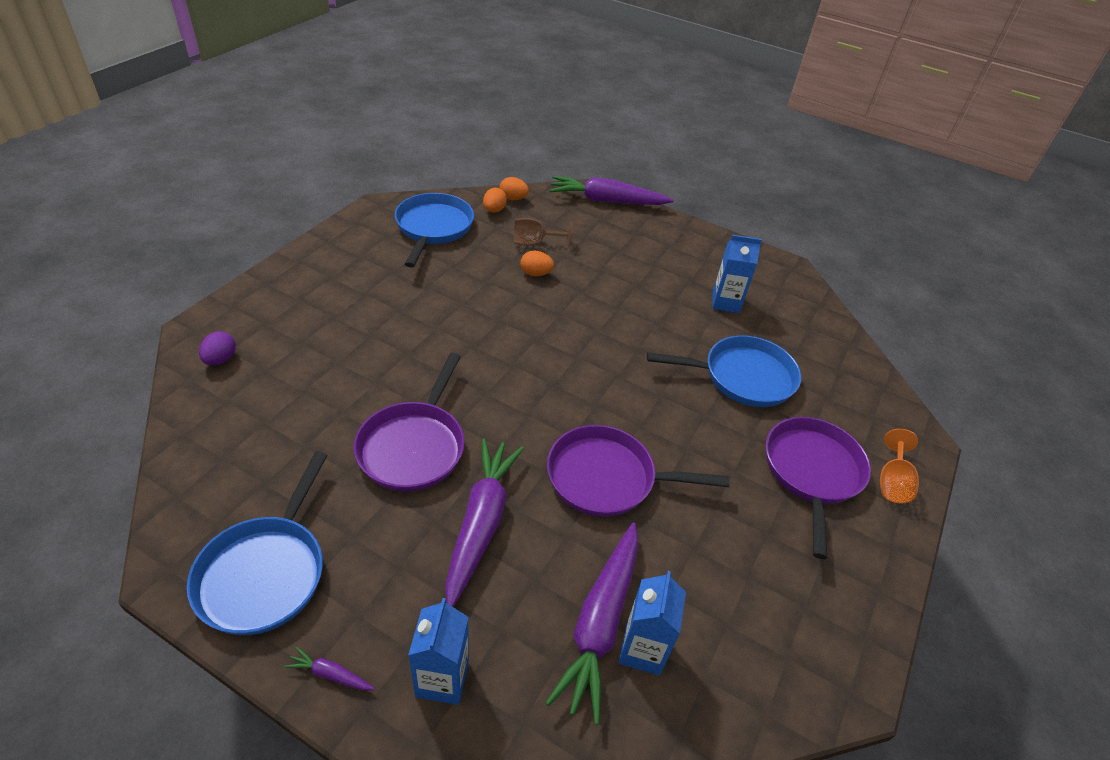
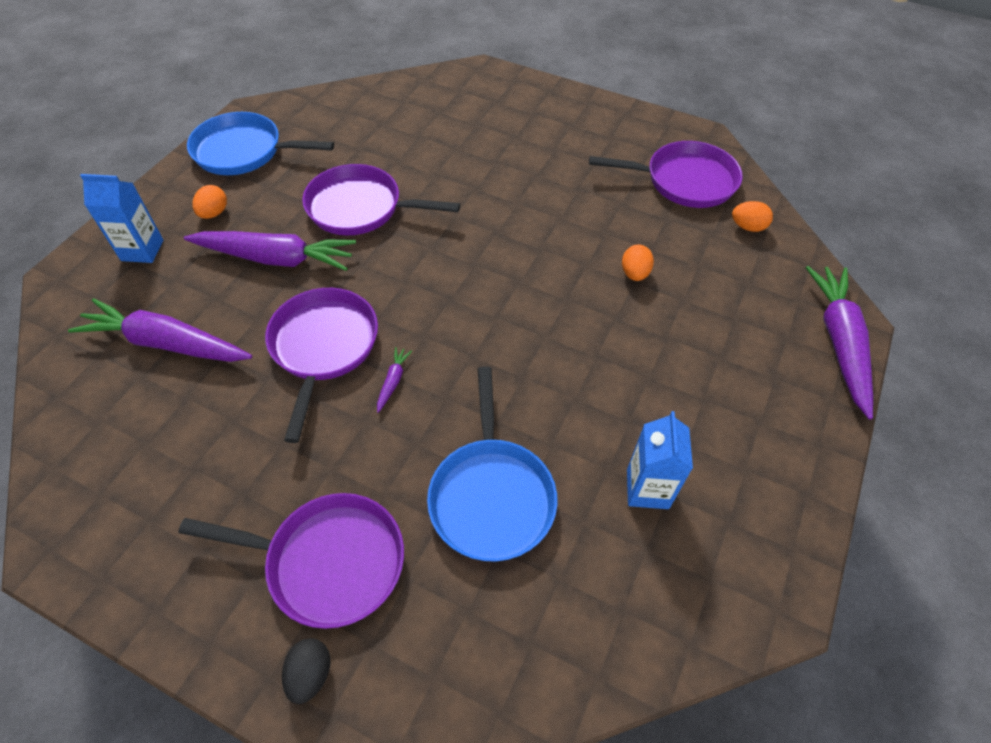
camera: 90 degrees right, 10 degrees up
purple egg [199,331,236,365] -> none
purple carrot [284,647,375,691] -> purple carrot moved to [377,347,412,413]
blue pan [395,193,474,268] -> purple pan [589,141,743,208]
orange egg [499,177,529,200] -> orange egg moved to [192,185,227,219]
brown goblet [514,218,572,247] -> none
blue carton [619,571,686,676] -> none
orange goblet [880,429,919,504] -> black egg [282,638,331,704]

